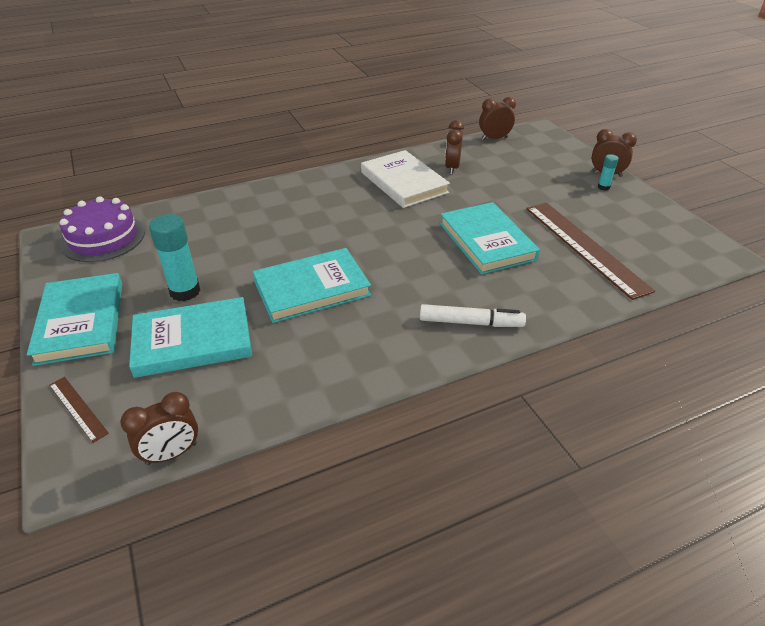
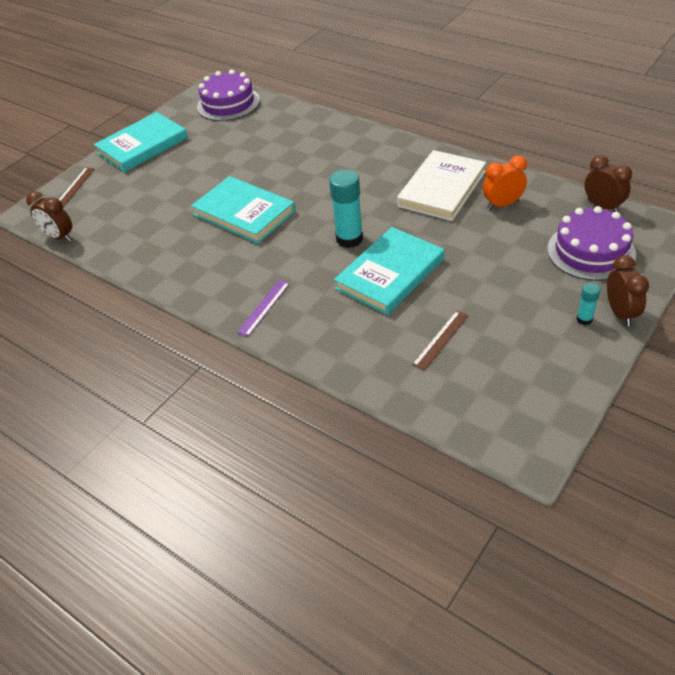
camera: 65 degrees right, 5 degrees up
turquoise book [129,297,252,378] -> none
turquoise glue stick [149,214,200,301] -> turquoise glue stick moved to [329,170,363,248]
white marker [420,304,526,327] -> purple ruler [237,280,290,336]
brown clock [445,120,464,174] -> orange clock [483,156,527,210]
brown ruler [526,203,655,300] -> brown ruler [412,311,468,371], size x0.45
none -> purple cake [547,206,636,281]

